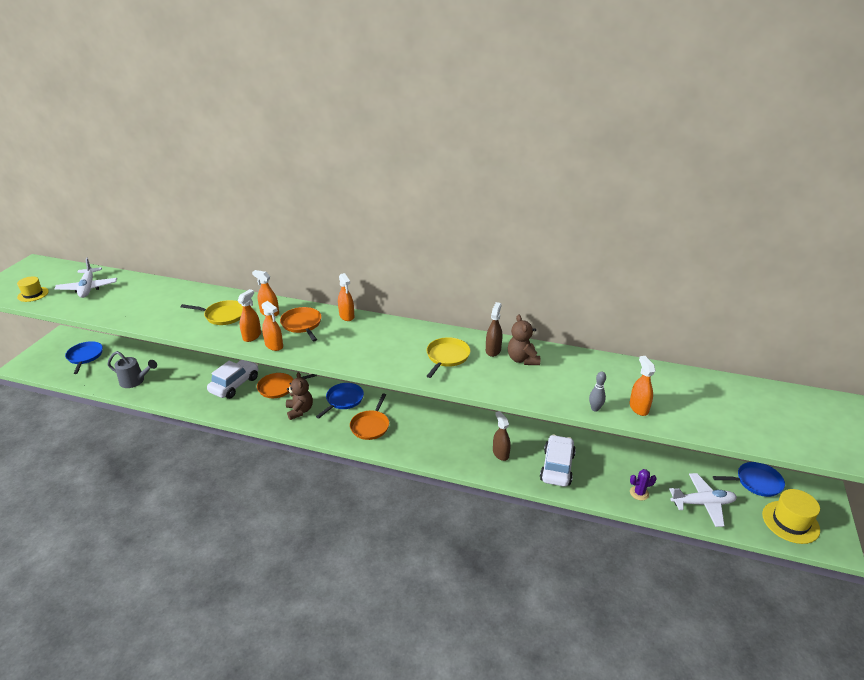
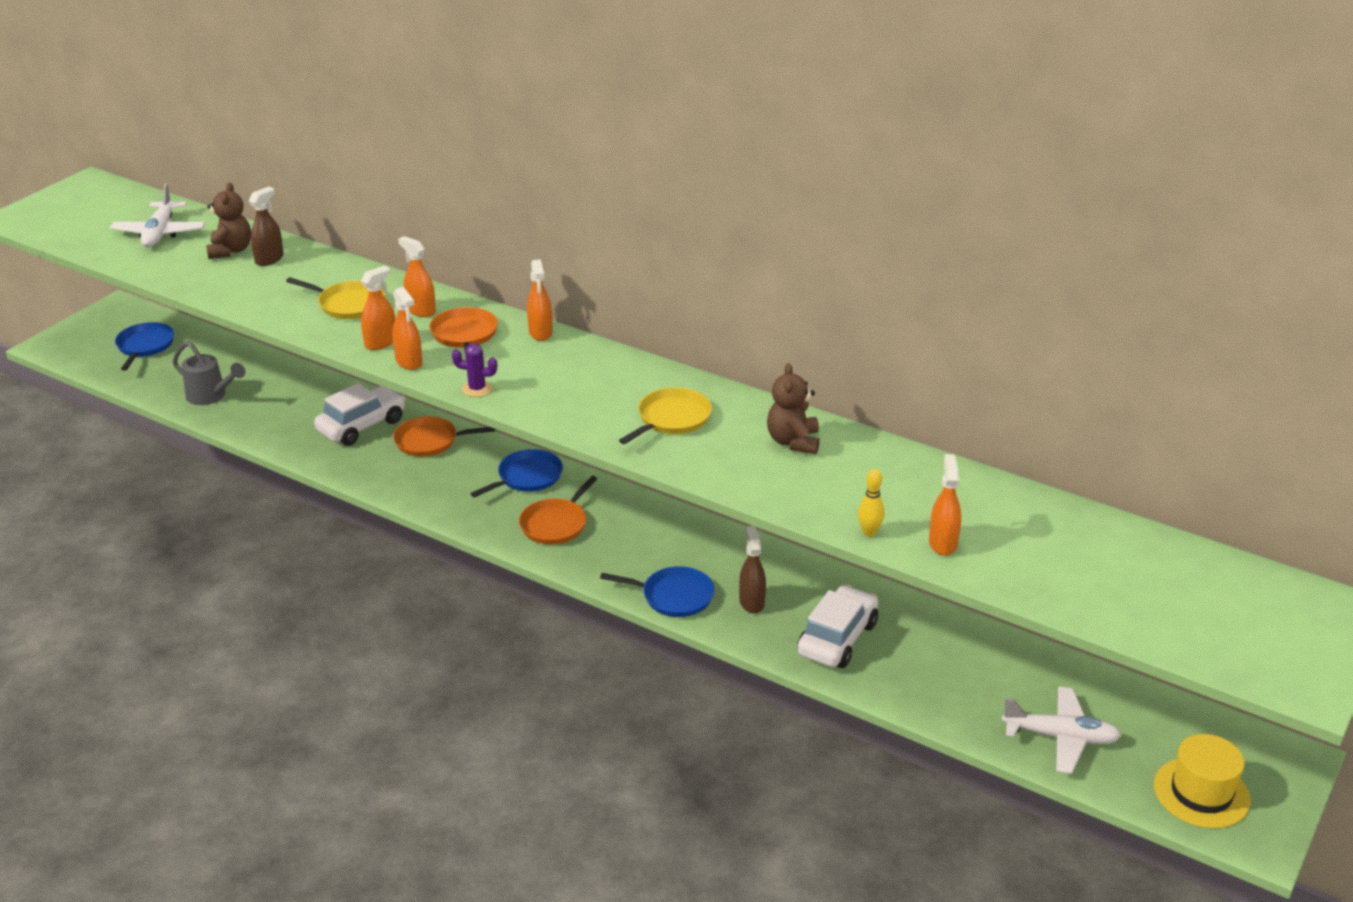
camera: 15 degrees right, 0 degrees up
yellow hat [17,277,49,302] -> none
brown teddy bear [286,372,313,420] -> brown teddy bear moved to [206,182,251,259]
brown spray bottle [486,302,502,357] -> brown spray bottle moved to [249,186,284,266]
grey bowling pin [589,371,606,412] -> yellow bowling pin [858,469,885,537]
purple cactus [630,469,657,500] -> purple cactus moved to [452,343,497,397]
blue pan [713,462,785,497] -> blue pan moved to [600,566,715,617]

